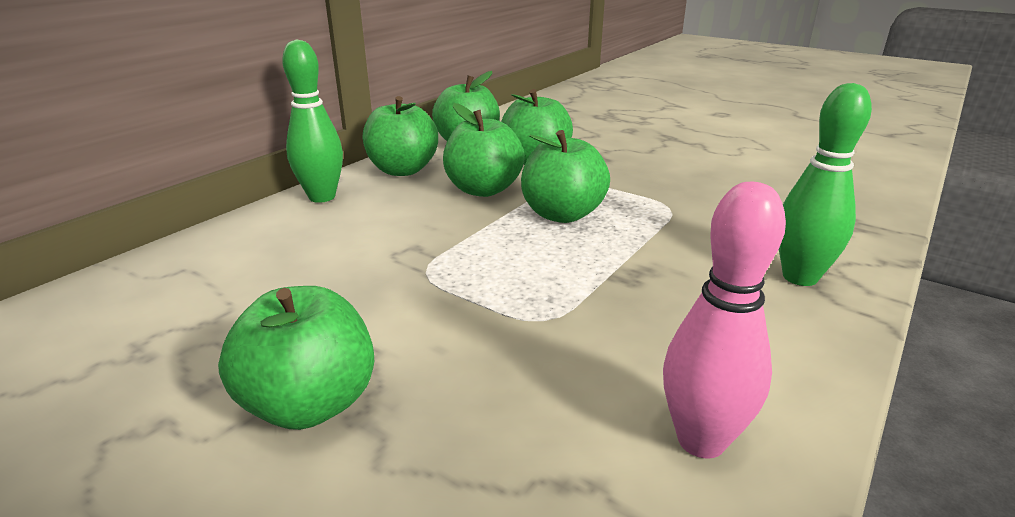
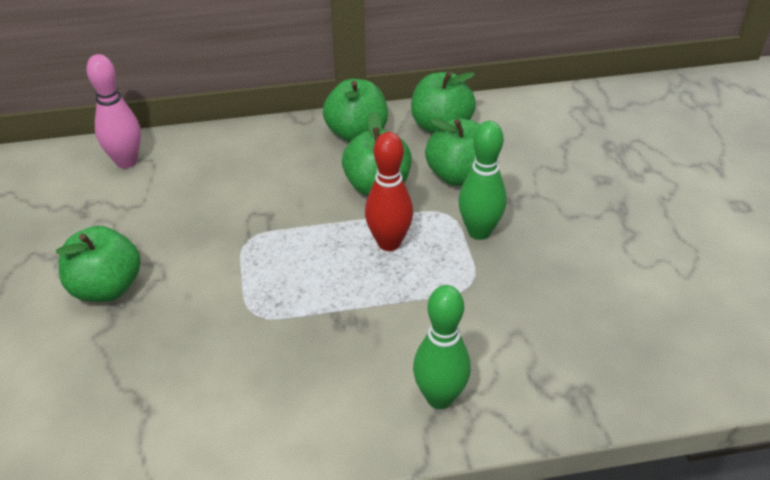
camera: 45 degrees right, 15 degrees up
green bowling pin [282,39,343,203] -> green bowling pin moved to [458,121,507,240]
green apple [521,130,610,223] -> red bowling pin [365,132,413,251]
pink bowling pin [663,182,786,459] -> pink bowling pin moved to [87,54,141,168]

